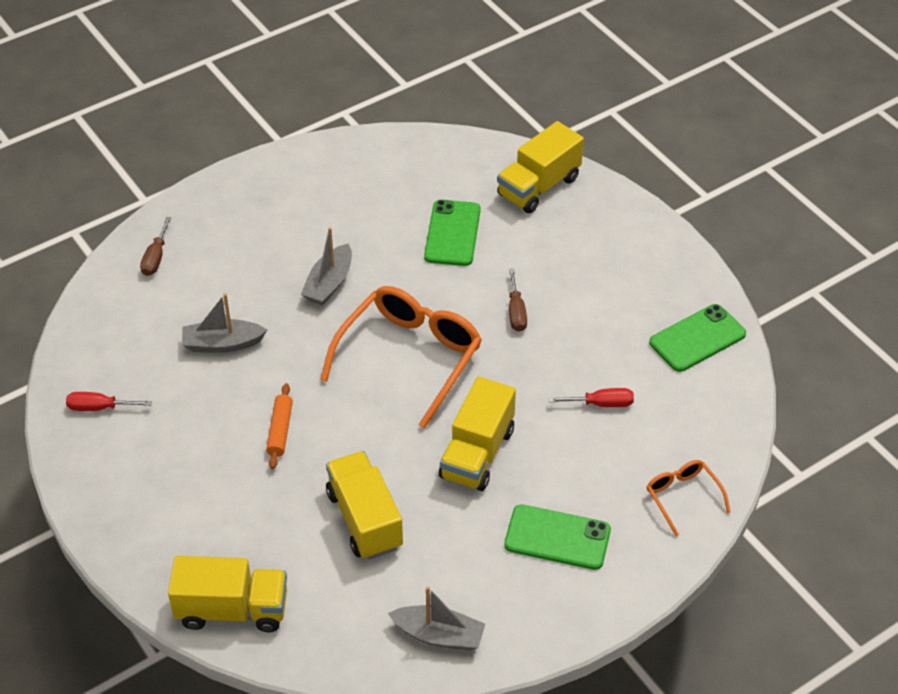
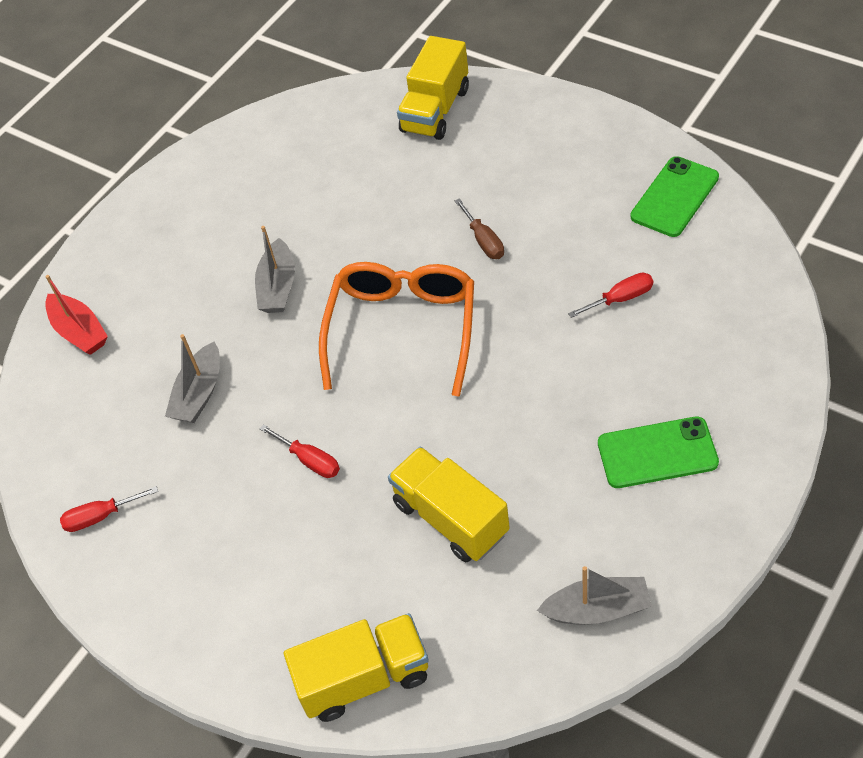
camera: 15 degrees left, 5 degrees up
brown screwdriver [140,217,171,276] -> red boat [45,275,108,355]
grey boat [182,293,267,353] -> grey boat turned 45 degrees counterclockwise [165,334,220,423]
orange rolling pin [266,383,293,469] -> red screwdriver [260,424,340,478]
green phone [424,200,481,266] -> none
yellow truck [439,377,516,491] -> none
orange glasses [647,460,731,536] -> none

